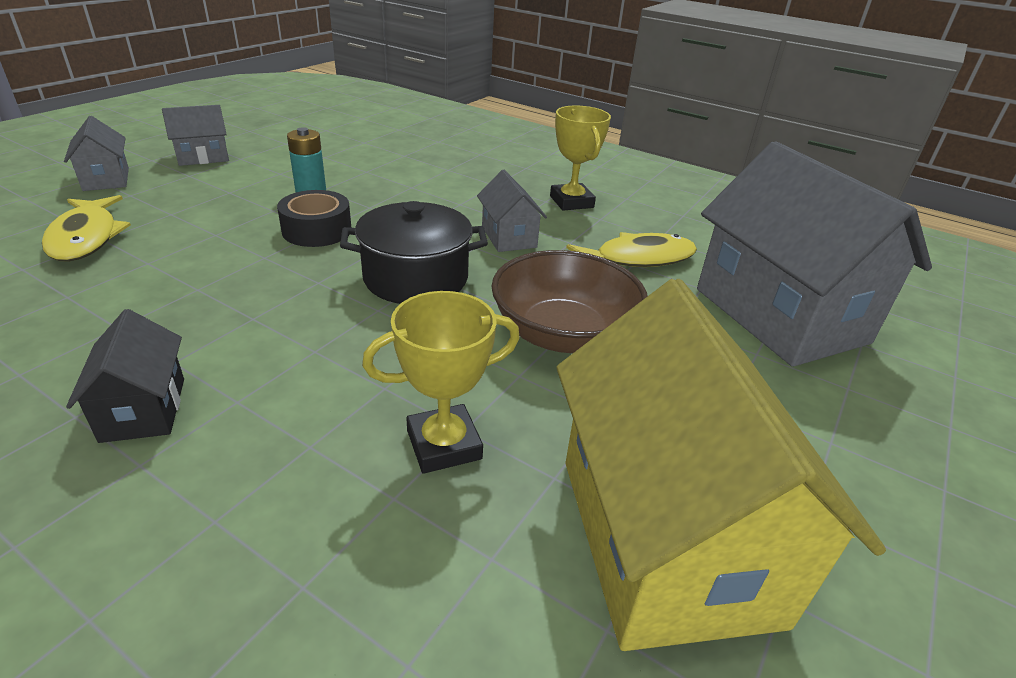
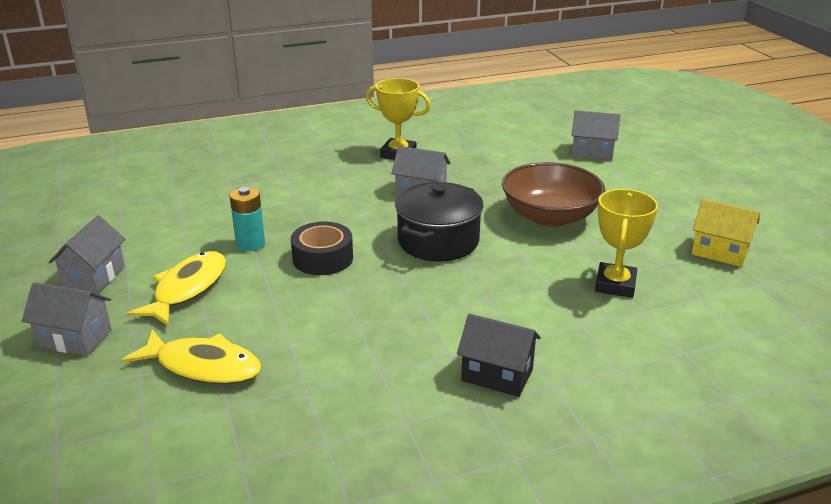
camera: 50 degrees left, 5 degrees down
yellow house [557,279,886,651] -> yellow house [691,199,760,267], size x0.45
yellow fish [566,232,697,267] -> yellow fish moved to [126,251,226,326]
grey house [697,141,932,367] -> grey house [571,110,621,161], size x0.45

